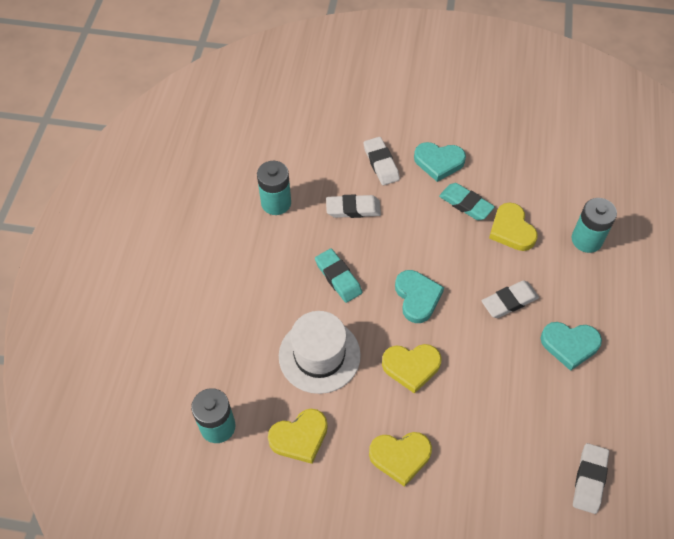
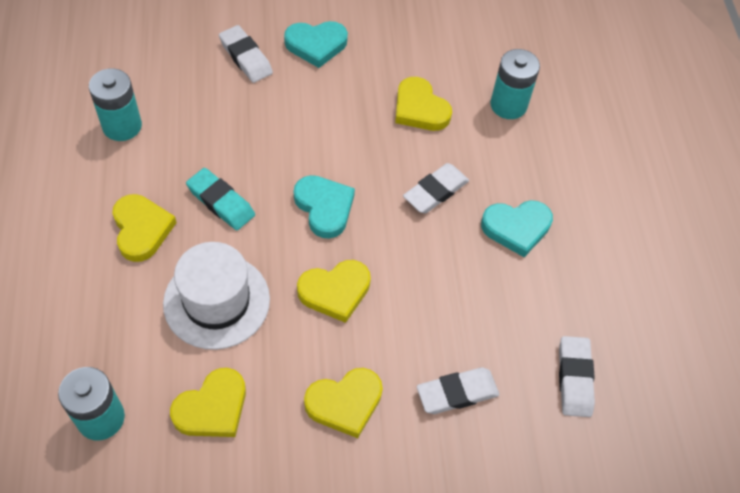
camera: 20 degrees left, 0 degrees up
white eraser [326,194,381,218] -> white eraser moved to [417,368,499,414]
turquoise eraser [439,183,495,220] -> none
none -> yellow heart [112,194,177,262]

